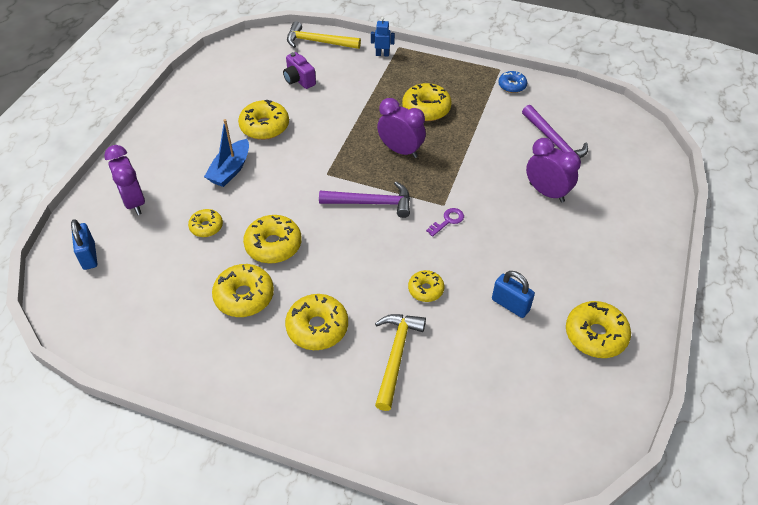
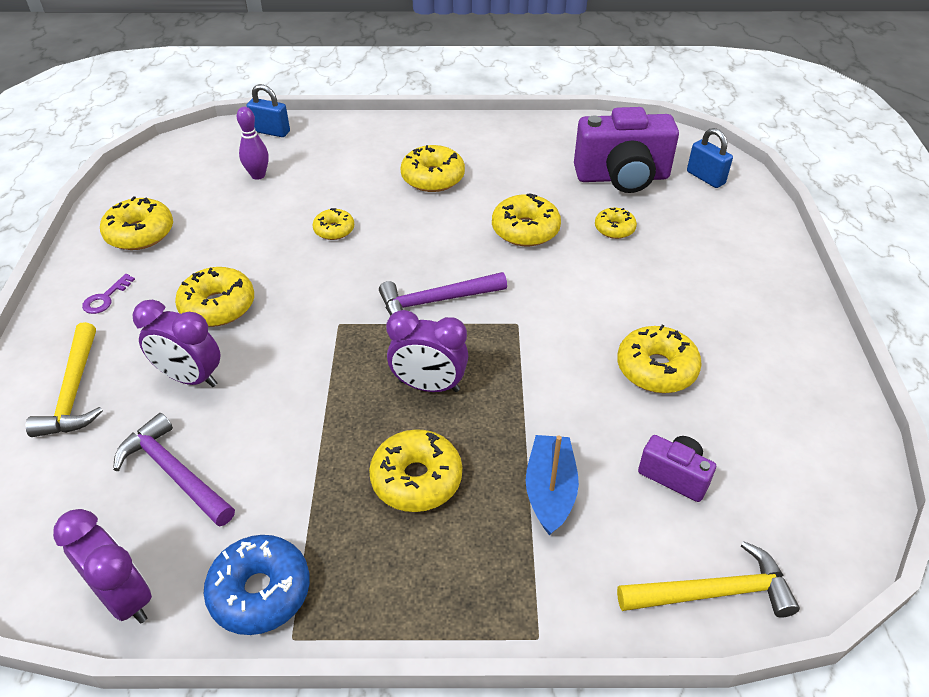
camera: 160 degrees right, 5 degrees down
purple clock [104,145,145,215] -> purple clock moved to [53,509,152,624]
blue boat [204,119,249,187] -> blue boat moved to [525,435,579,536]
yellow donut [212,264,274,317] -> yellow donut moved to [175,267,254,327]
blue robot [371,17,395,57] -> none
yellow hammer [375,314,426,411] -> yellow hammer moved to [26,322,103,437]
purple key [426,208,464,237] -> purple key moved to [82,274,135,314]
blue padlock [492,271,535,318] -> blue padlock moved to [247,84,290,137]
blue donut [498,71,527,93] -> blue donut [204,535,310,635], size x1.66
none -> purple bowling pin [237,107,269,180]
none -> purple camera [574,107,679,193]

